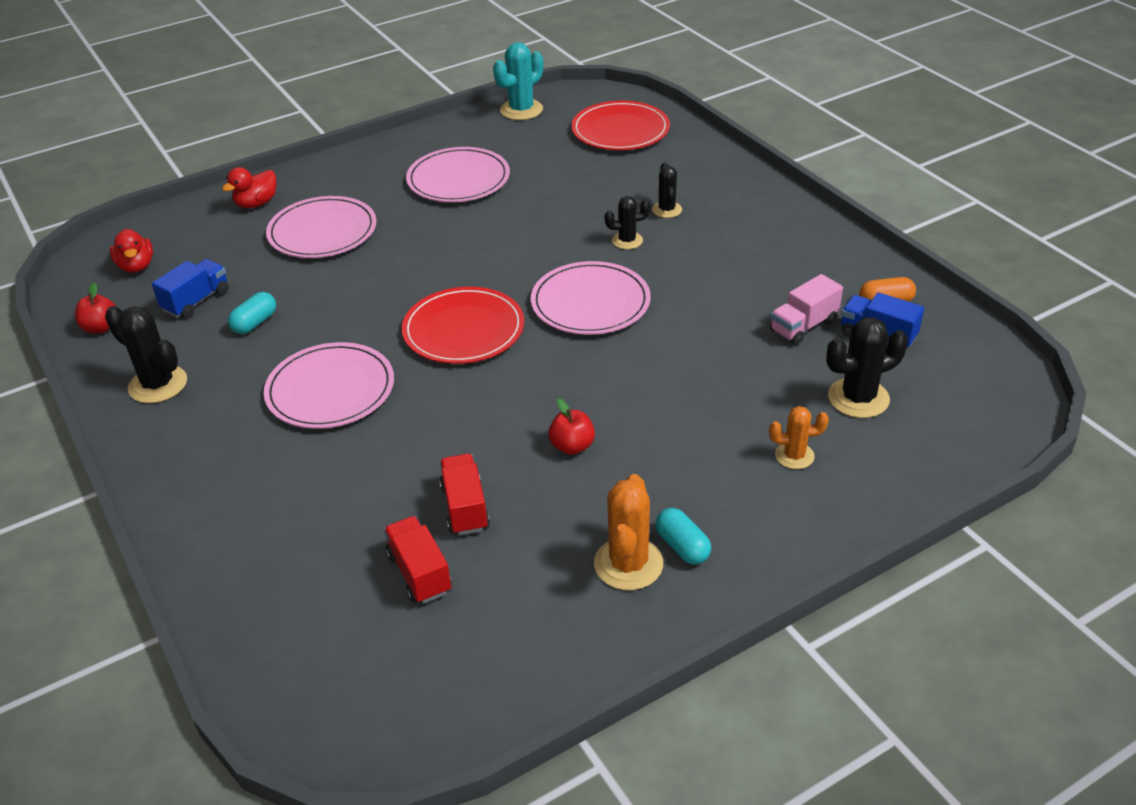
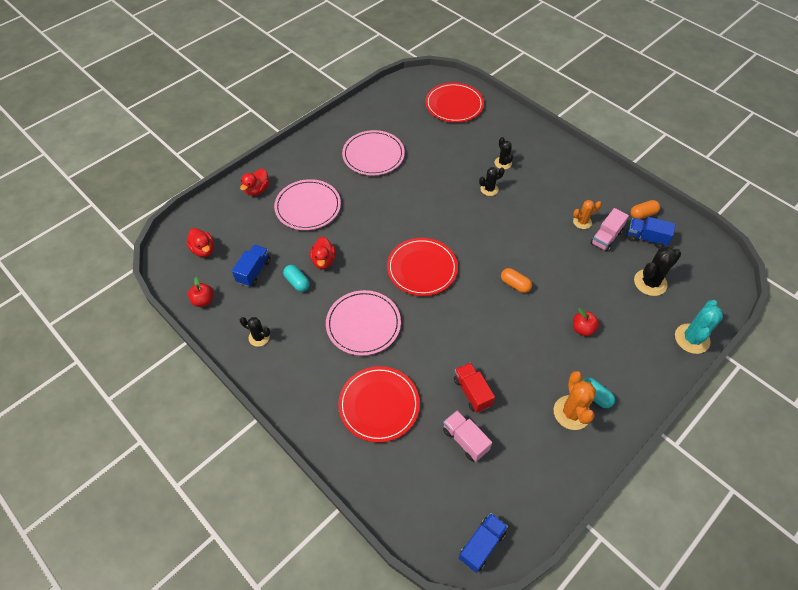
camera: 15 degrees left, 15 degrees up
black cactus [105,306,187,403] -> black cactus [240,317,270,347], size x0.61
turquoise capsule [228,292,276,334] -> turquoise capsule turned 60 degrees counterclockwise [283,265,310,292]
red truck [384,516,451,604] -> pink truck [443,410,492,462]
turquoise cactus [493,42,543,120] -> turquoise cactus moved to [675,300,723,354]
pink plate [531,261,651,335] -> none
red apple [548,399,595,455] -> red apple moved to [573,308,599,336]
orange cactus [769,406,829,469] -> orange cactus moved to [573,200,602,229]
none -> red duck [310,237,336,269]
none -> red plate [338,366,420,443]
none -> blue truck [459,513,508,573]
none -> orange capsule [501,268,532,293]

